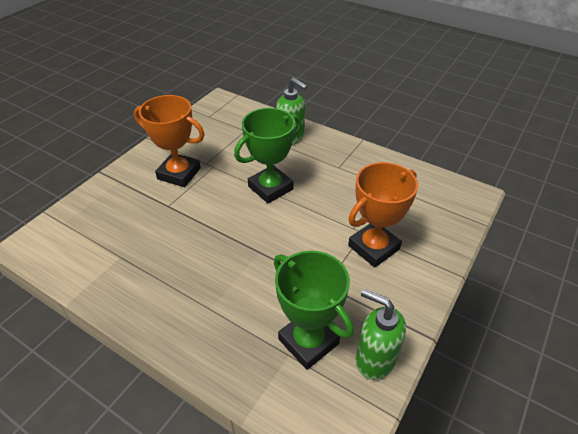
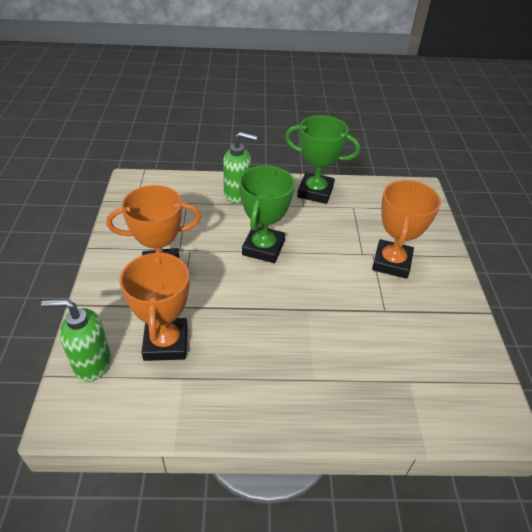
camera: 35 degrees left, 0 degrees up
green trophy [274,250,354,370] -> green trophy moved to [285,115,360,204]
green soap dispenser [356,289,406,380] -> green soap dispenser moved to [41,299,111,382]
none -> orange trophy [120,250,190,361]

